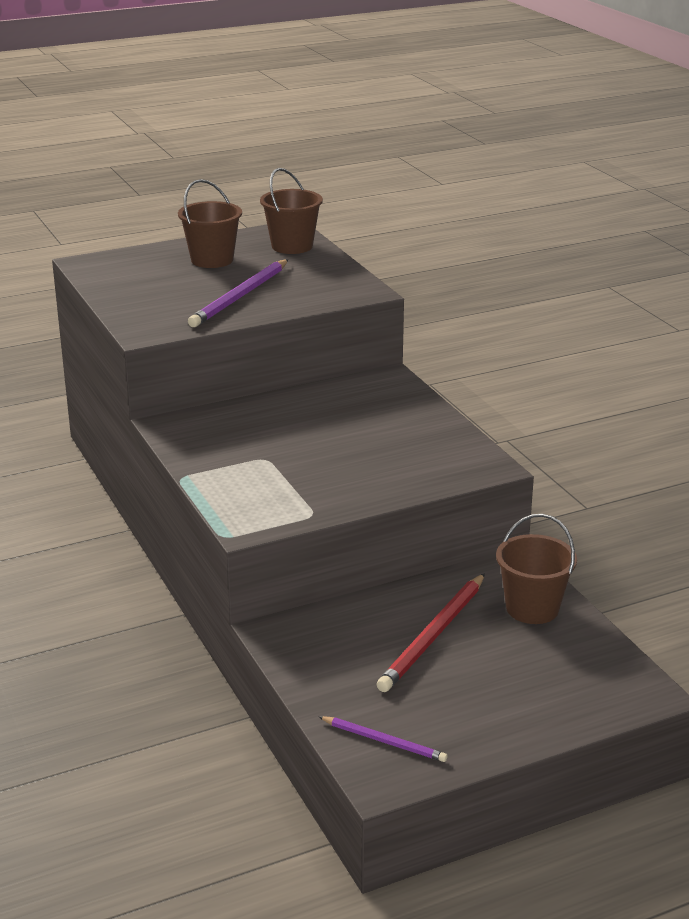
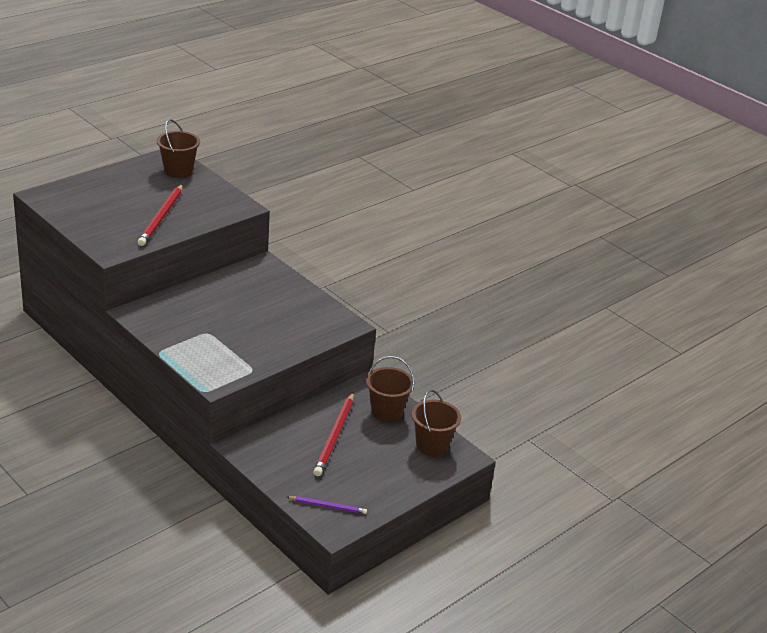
camera: 20 degrees left, 5 degrees up
brown bucket [178,179,242,268] -> brown bucket moved to [412,390,461,456]
purple pencil [188,259,288,327] -> red pencil [138,184,183,246]

